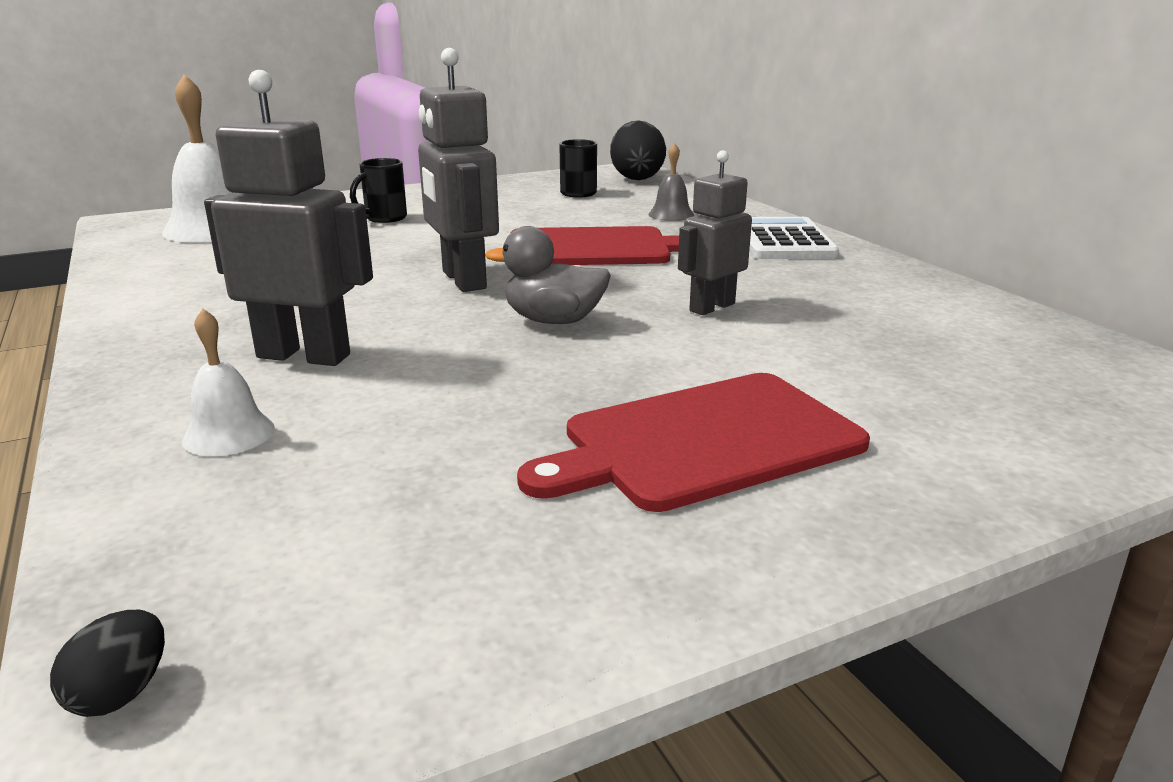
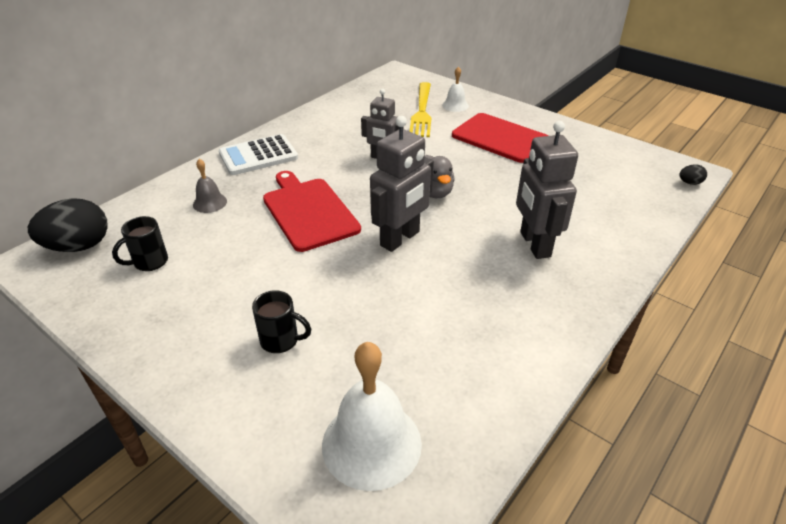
camera: 115 degrees left, 15 degrees up
white bell [182,309,275,456] -> white bell moved to [442,67,469,112]
none -> yellow fork [409,82,431,137]

